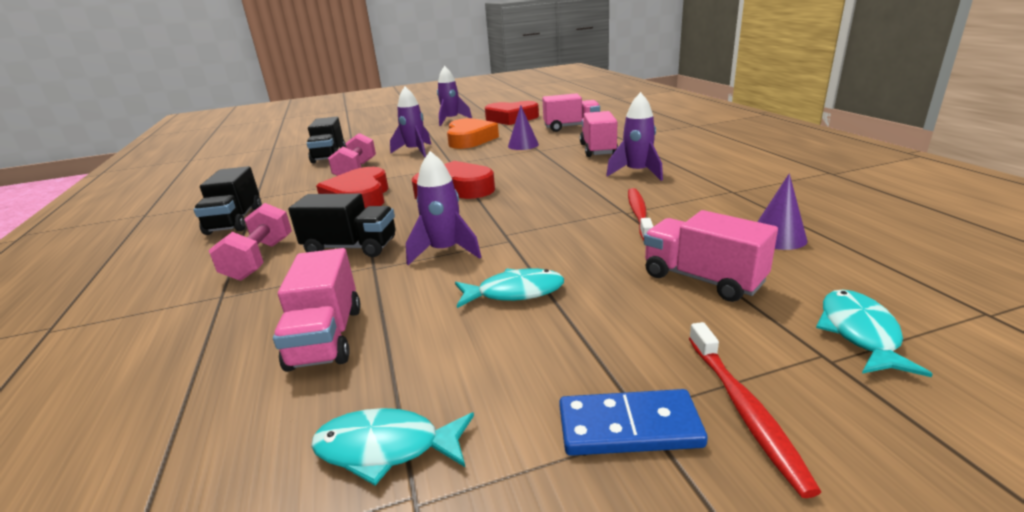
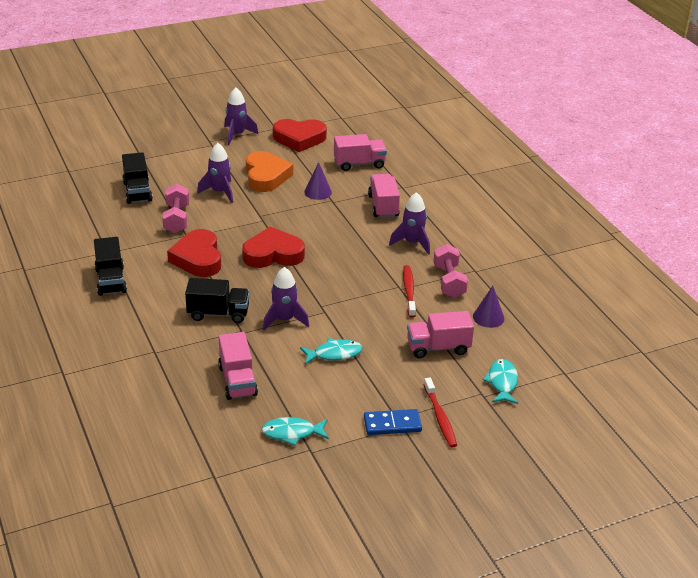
camera: 10 degrees left, 10 degrees up
pink dumbbell [209,203,292,281] -> pink dumbbell moved to [434,244,468,298]
pink truck [644,210,778,302] -> pink truck turned 45 degrees counterclockwise [407,311,474,358]

